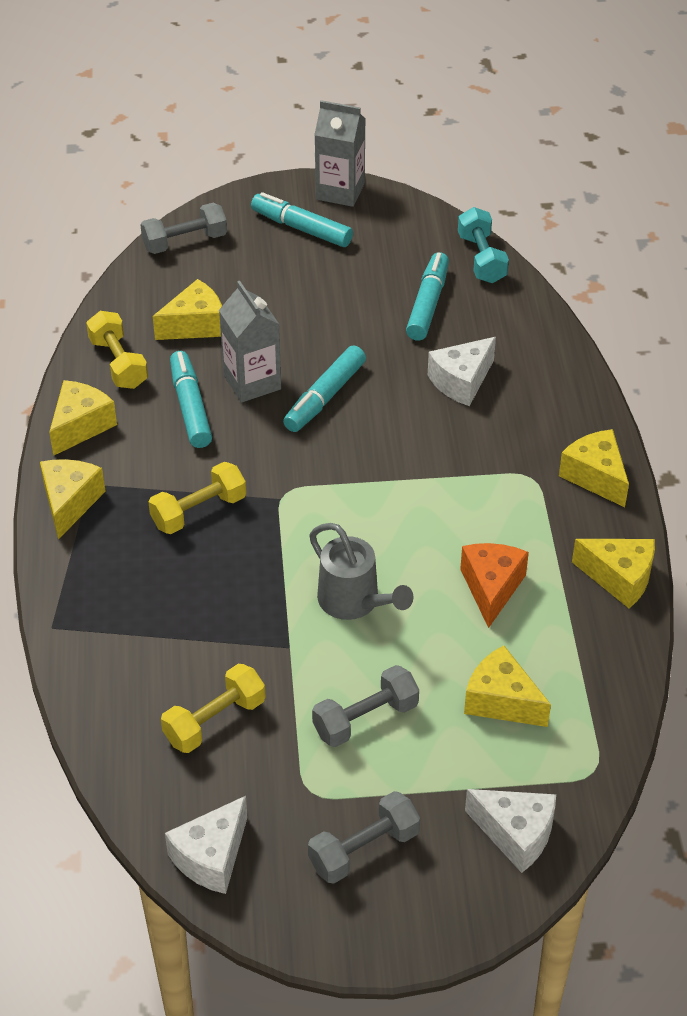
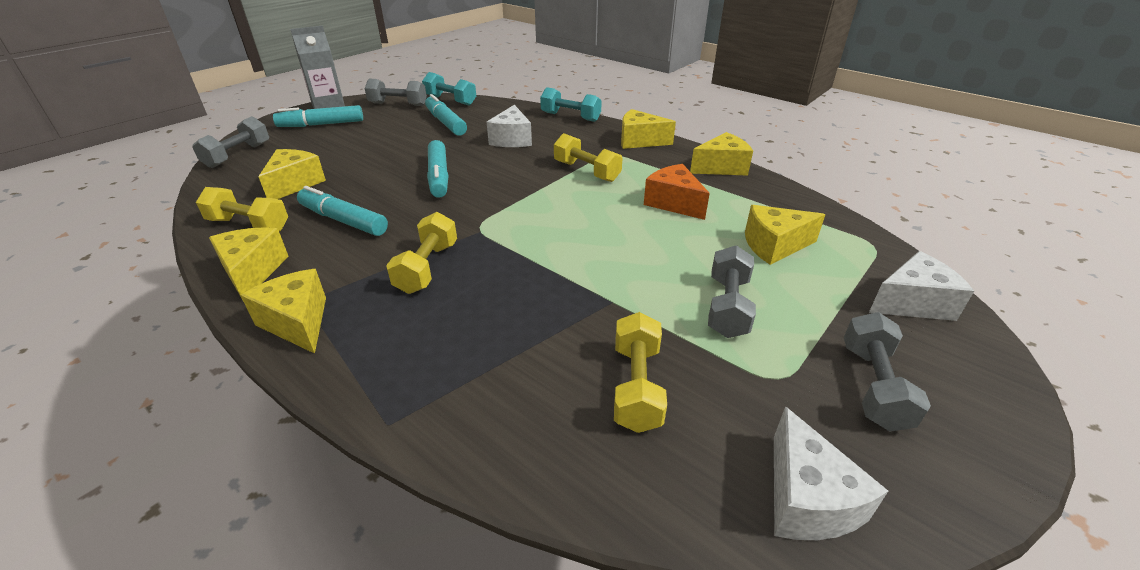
camera: 45 degrees left, 10 degrees down
grey carton [219,281,281,403] -> none
grey watering can [309,523,414,620] -> none
none -> grey dumbbell [365,79,427,106]
none -> turquoise dumbbell [540,87,602,122]
none -> yellow dumbbell [554,133,623,182]

